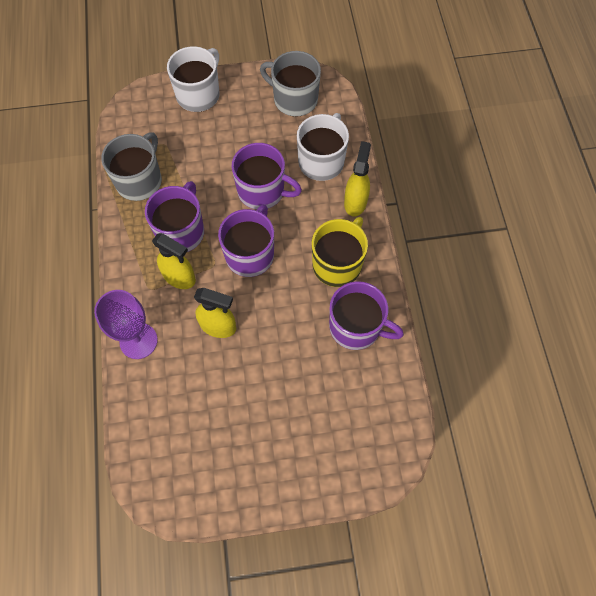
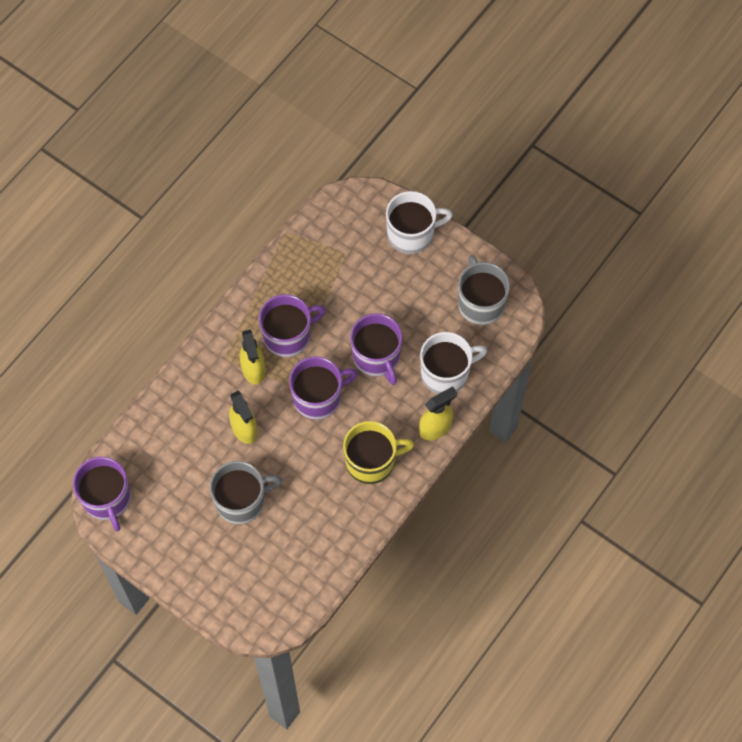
camera: 45 degrees right, 0 degrees up
purple goblet [94,290,158,359] -> none
grey mug [101,132,162,201] -> grey mug moved to [210,461,282,524]
purple mug [329,281,404,350] -> purple mug moved to [73,457,131,531]

